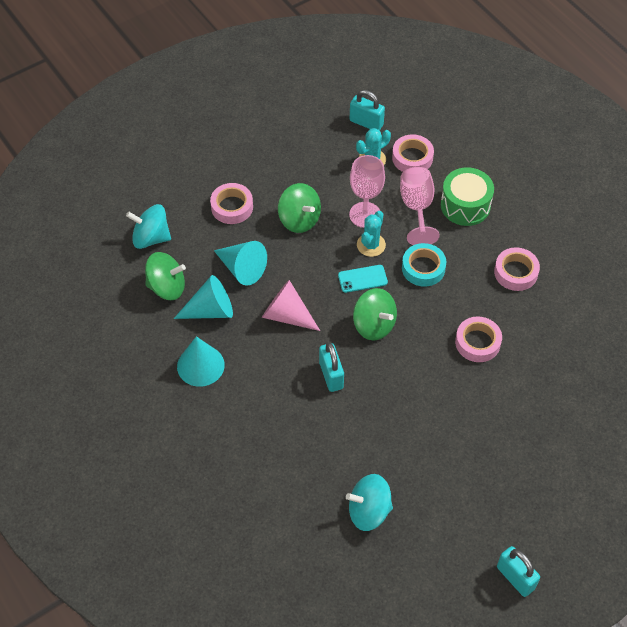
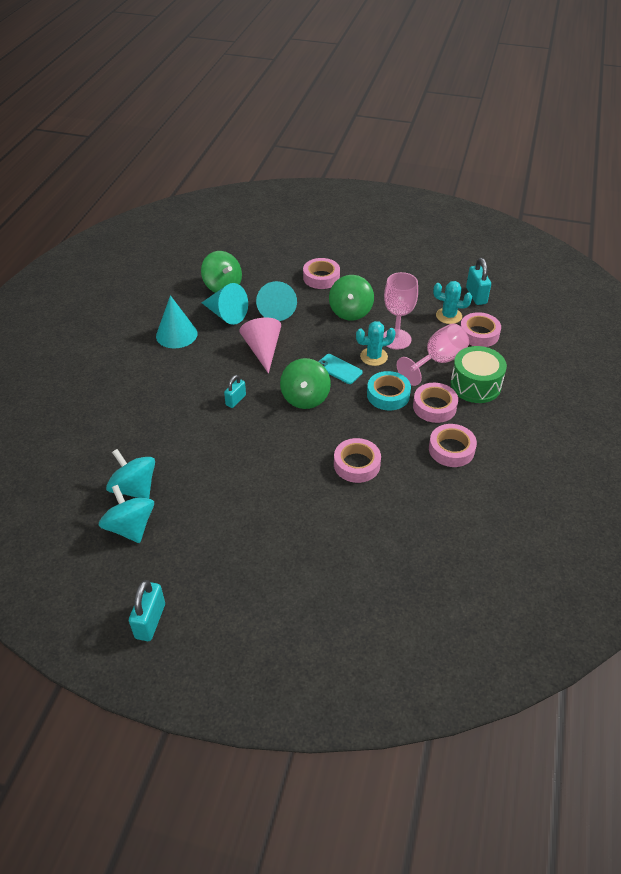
camera: 50 degrees right, 10 degrees down
turquoise spinning top [126,204,171,249] -> turquoise spinning top moved to [99,485,154,543]
turquoise padlock [319,342,344,392] -> turquoise padlock [224,375,246,408], size x0.66
none -> pink tape [413,383,458,423]

